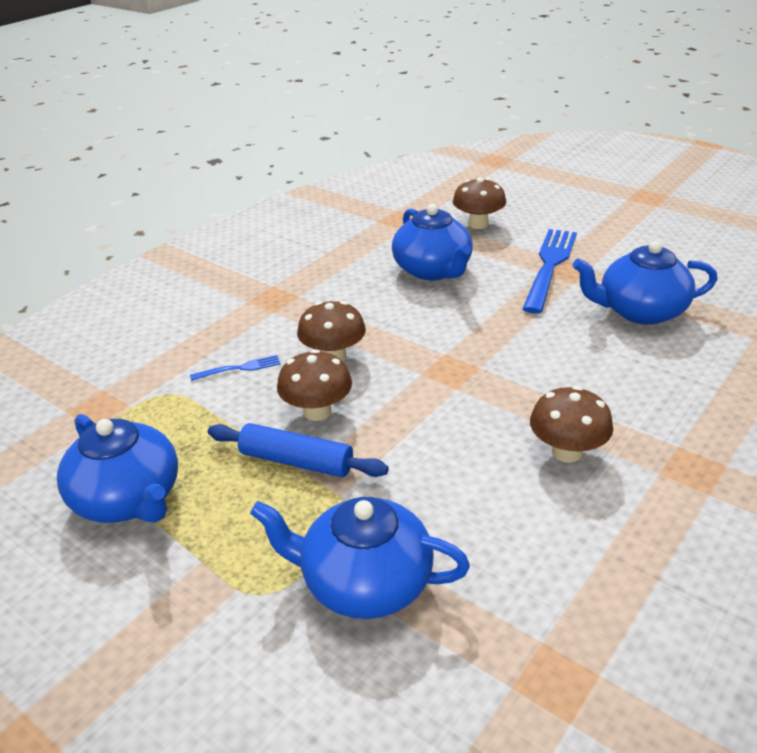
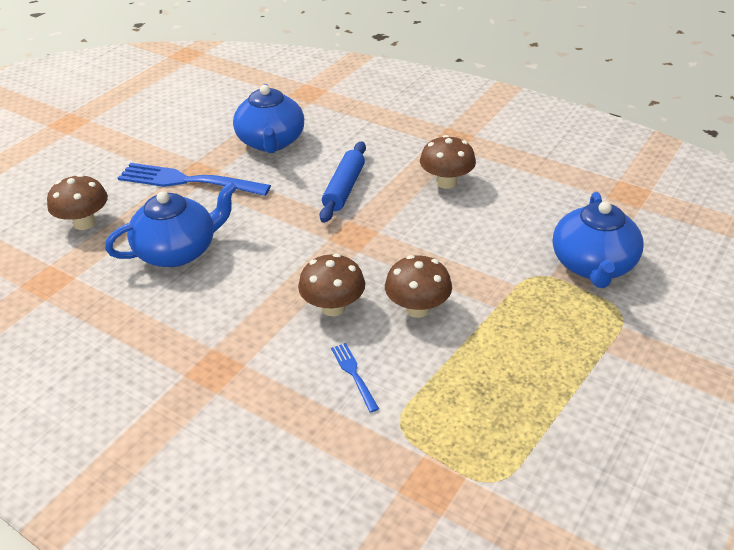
camera: 95 degrees left, 5 degrees up
blue teapot [57,414,178,523] -> none
blue rolling pin [208,423,389,477] -> blue rolling pin moved to [319,141,366,223]

